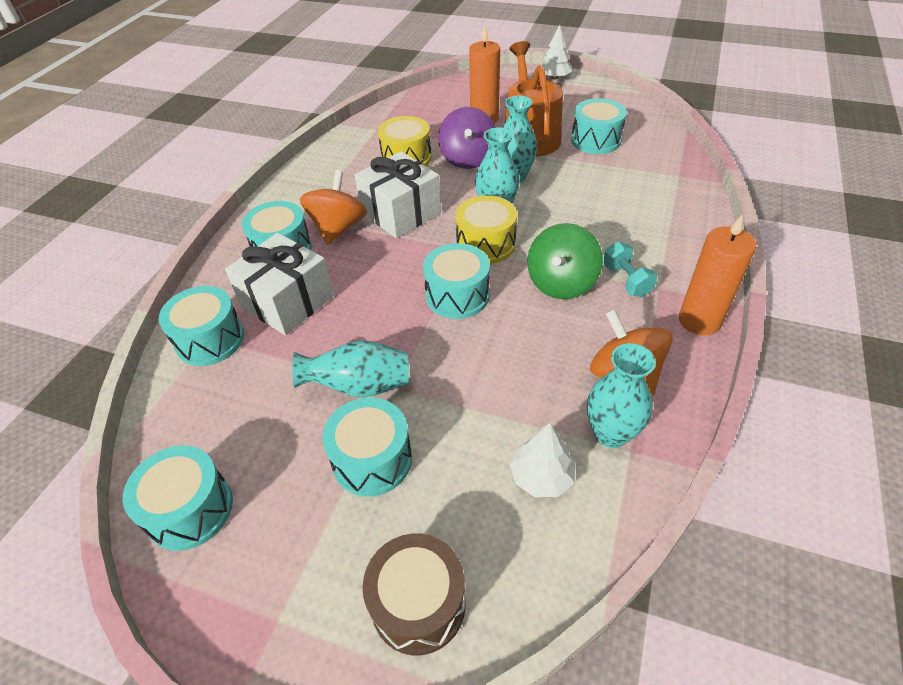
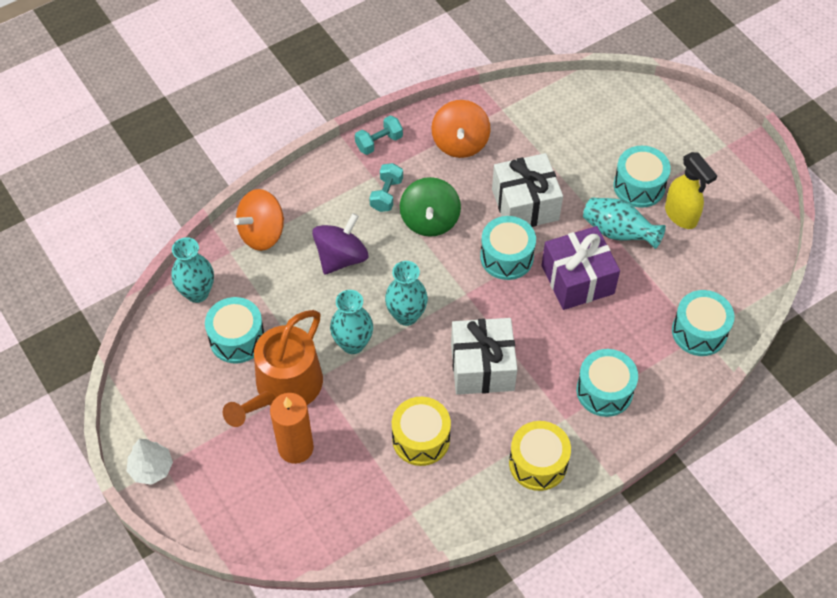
camera: 145 degrees left, 10 degrees up
turquoise drum [123,445,233,551] -> none
white gift [225,233,334,335] -> white gift moved to [492,153,563,227]
orange spinning top [300,170,367,244] -> orange spinning top moved to [234,189,284,251]
brown drum [363,534,466,655] -> none
purple spinning top [438,107,496,169] -> purple spinning top moved to [312,213,368,275]
yellow drum [456,195,517,264] -> yellow drum moved to [509,421,571,491]
white tree [510,423,575,497] -> none
green spinning top [527,223,603,299] -> green spinning top turned 120 degrees clockwise [400,177,461,237]
turquoise vase [587,343,656,448] -> turquoise vase moved to [171,237,214,303]
orange candle [679,214,756,335] -> turquoise dumbbell [355,115,403,155]
none -> purple gift [542,226,620,310]
none -> yellow spray bottle [665,152,717,229]

